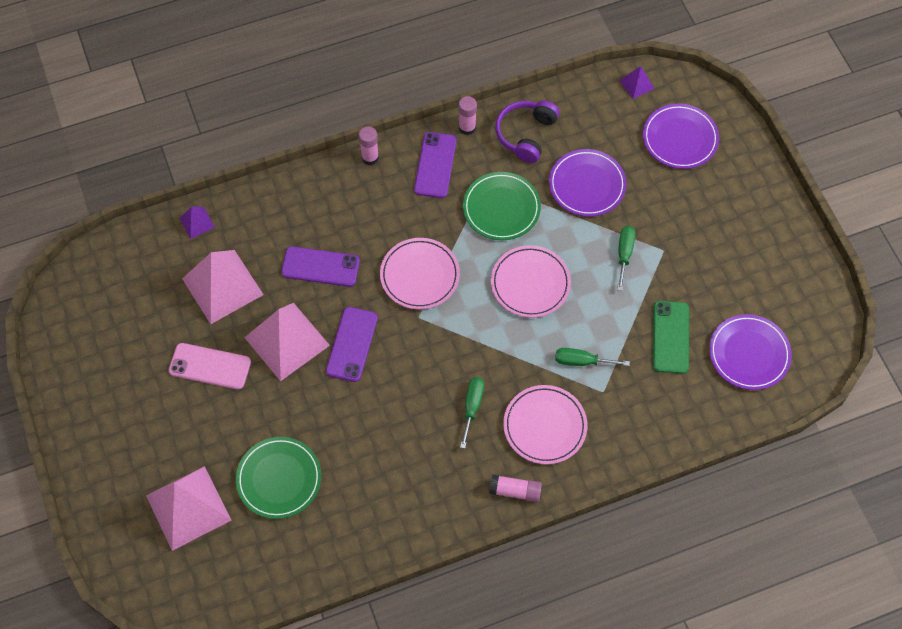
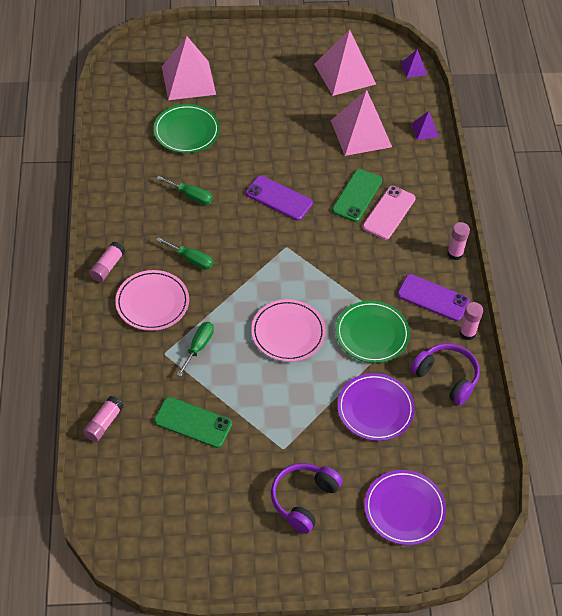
camera: 105 degrees right, 10 degrees down
pink phone [169,343,251,390] -> pink phone moved to [363,186,416,240]
pink pyramid [244,303,330,381] -> pink pyramid moved to [314,30,376,96]
purple phone [281,246,360,287] -> green phone [332,169,382,222]
pink plate [380,238,460,310] -> none
green screwdriver [617,226,635,291] -> green screwdriver moved to [156,176,213,205]
purple pyramid [619,66,655,99] -> purple pyramid moved to [401,49,427,78]
purple plate [709,314,792,390] -> none
none -> pink glue stick [83,396,124,442]
none -> purple headphones [271,463,343,534]

